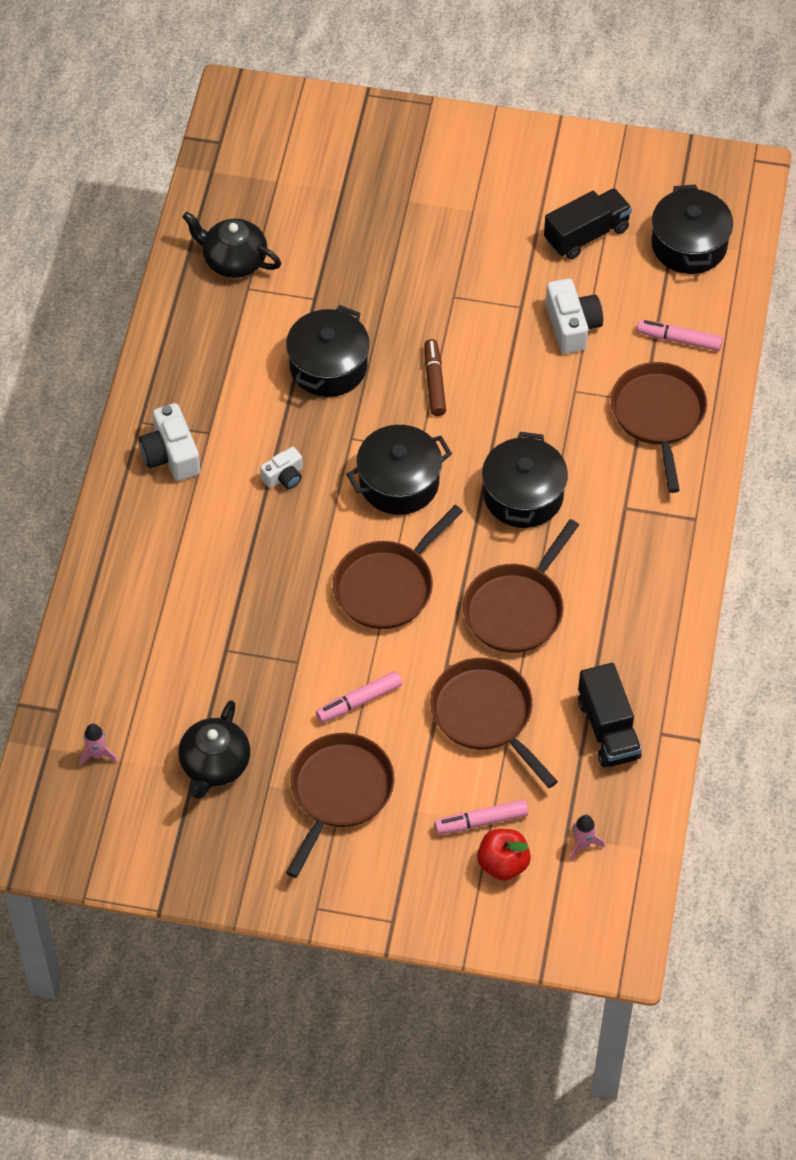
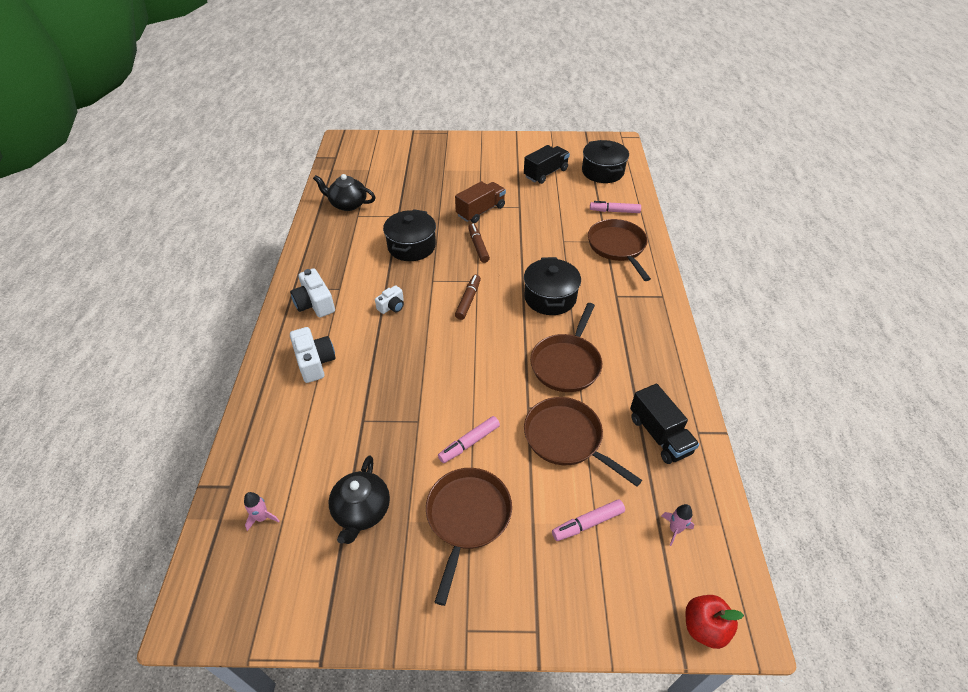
camera: 10 degrees left, 10 degrees down
brown pan [333,505,463,629] -> none
black pot [346,425,452,515] -> brown marker [455,275,481,320]
red apple [477,829,531,881] -> red apple moved to [686,595,744,649]
white camera [546,279,603,354] -> white camera moved to [290,327,336,383]
none -> brown truck [455,181,506,223]

